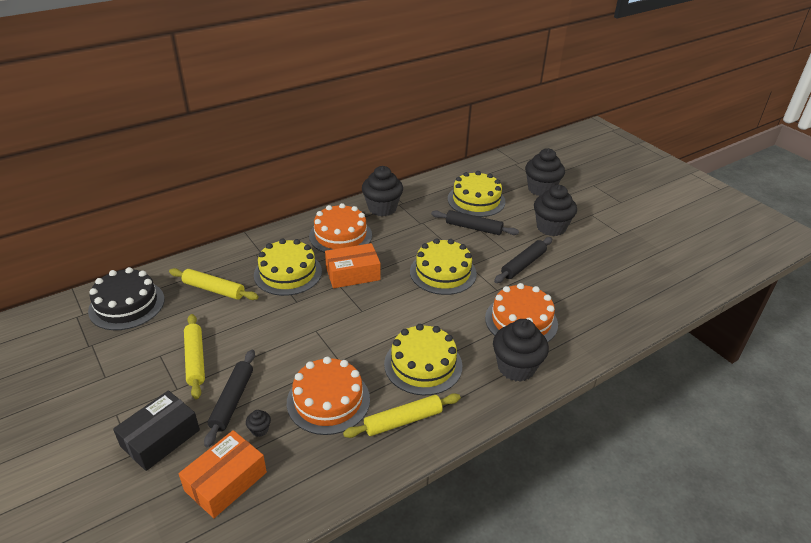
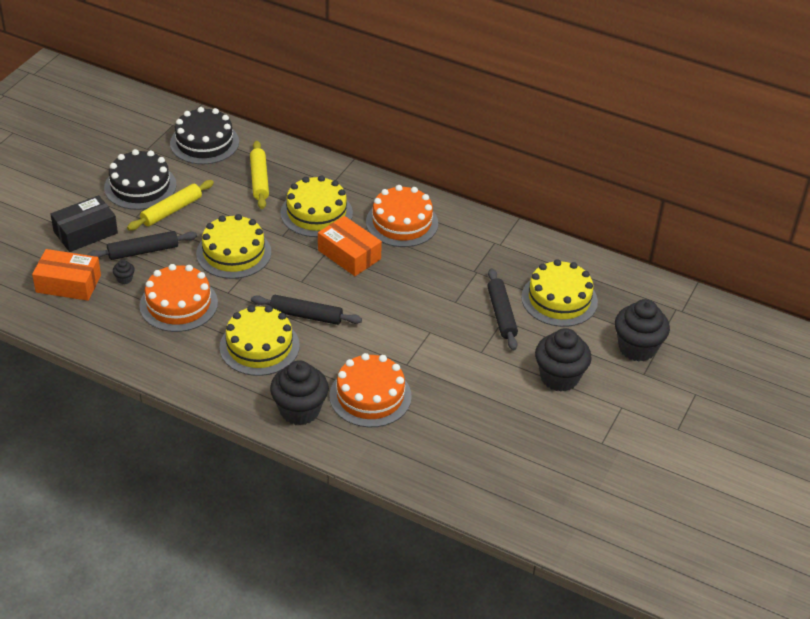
camera: 60 degrees right, 5 degrees up
black box [113,390,200,471] -> black box turned 45 degrees counterclockwise [50,195,118,252]
yellow rolling pin [343,393,461,438] -> none
black cupcake [362,166,403,216] -> none
yellow cake [410,238,477,295] -> yellow cake moved to [196,214,271,279]
black rolling pin [494,237,552,283] -> black rolling pin moved to [251,295,362,325]
none -> black cake [104,149,176,210]

